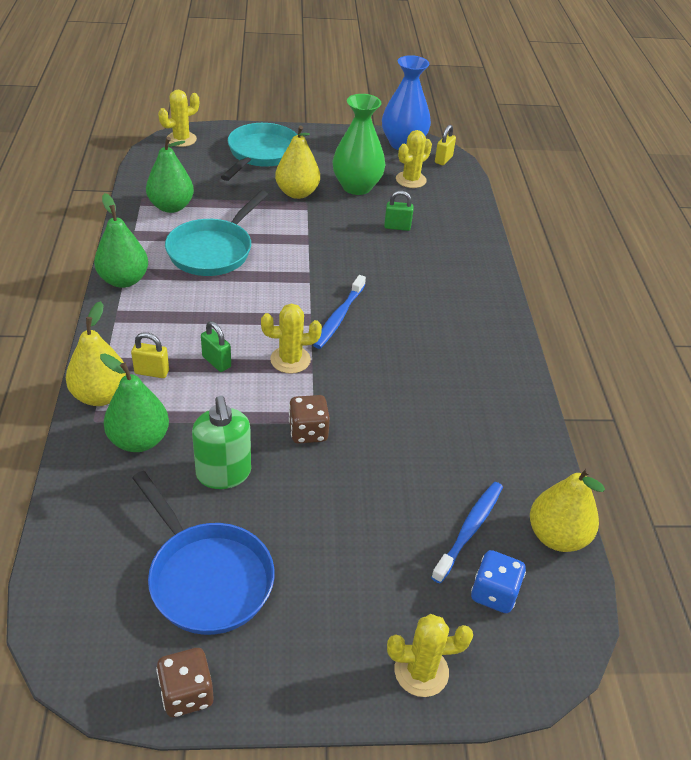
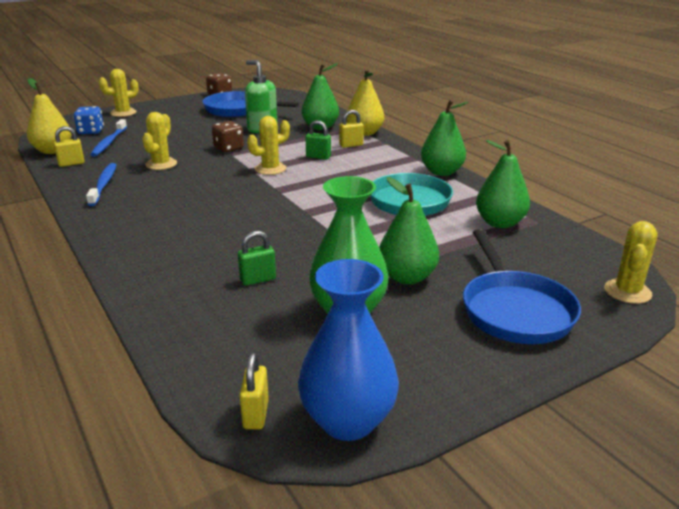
camera: 155 degrees right, 15 degrees down
turquoise pan [221,123,297,181] -> blue pan [463,229,581,344]
yellow pear [275,126,320,199] -> green pear [379,177,439,284]
blue toothbrush [313,275,366,349] -> blue toothbrush moved to [86,163,116,206]
yellow cactus [396,130,432,188] -> yellow cactus moved to [142,112,177,170]
none -> yellow padlock [54,126,84,167]

